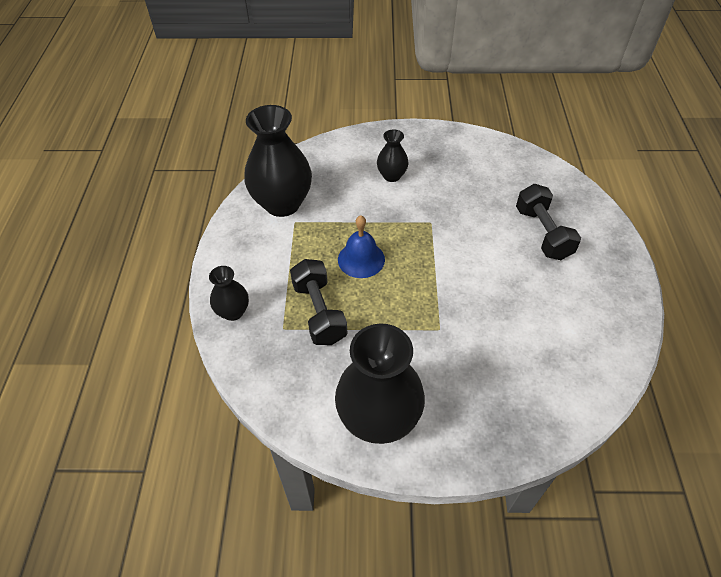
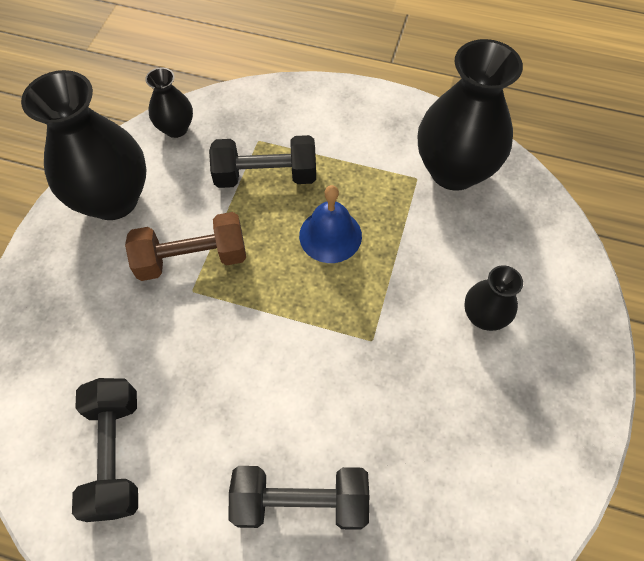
camera: 105 degrees right, 10 degrees up
black vase [209,266,249,321] -> black vase moved to [145,67,193,138]
none -> black dumbbell [72,378,138,522]
none -> brown dumbbell [125,212,246,281]

